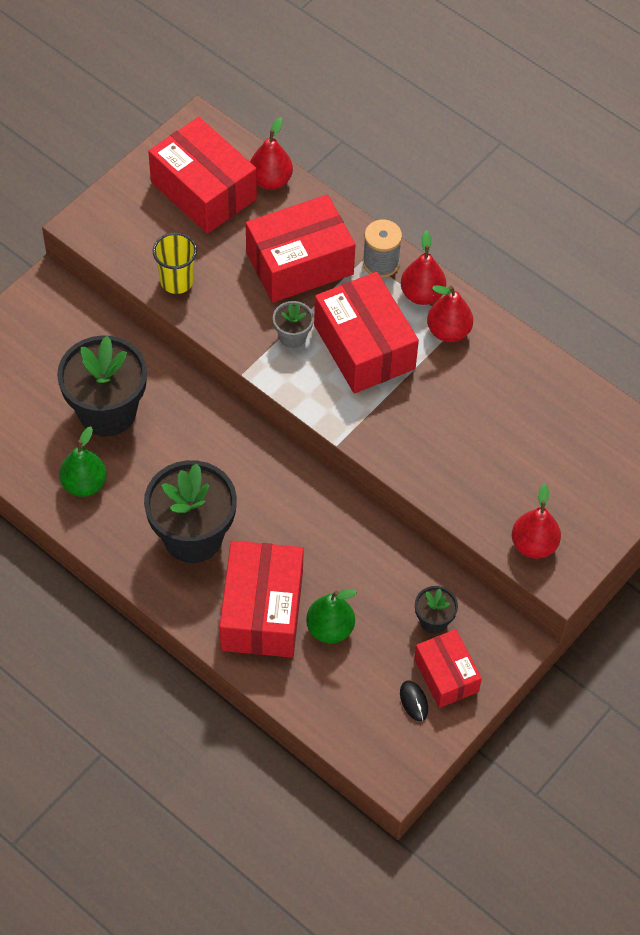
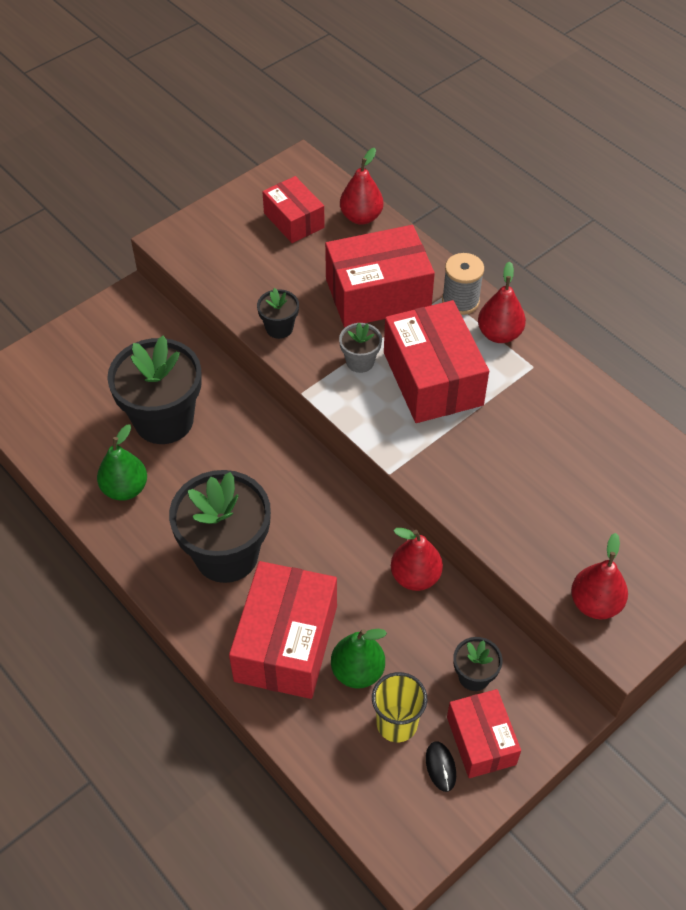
camera: 10 degrees right, 5 degrees down
red box [148,117,257,234] -> red box [262,176,325,243], size x0.60
yellow cup [153,233,197,294] -> yellow cup moved to [372,672,427,742]
red pear [427,285,473,342] -> red pear moved to [391,528,443,591]
none -> black flower pot [257,288,299,339]

